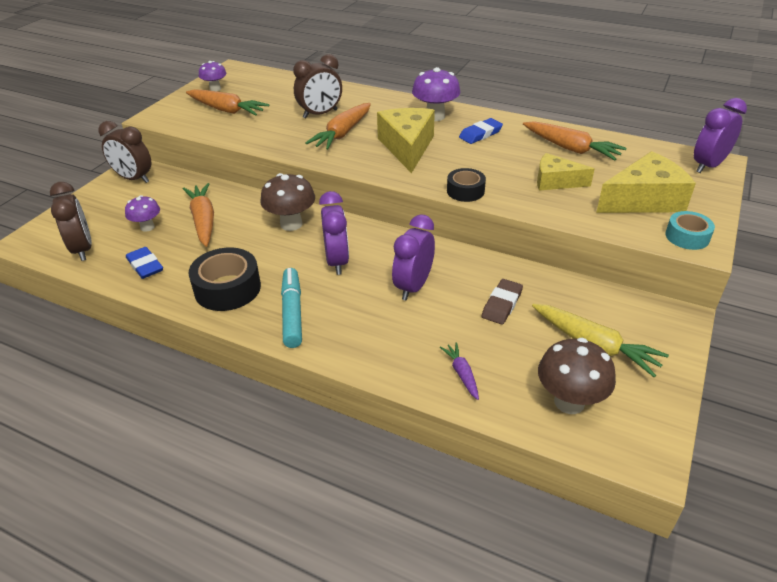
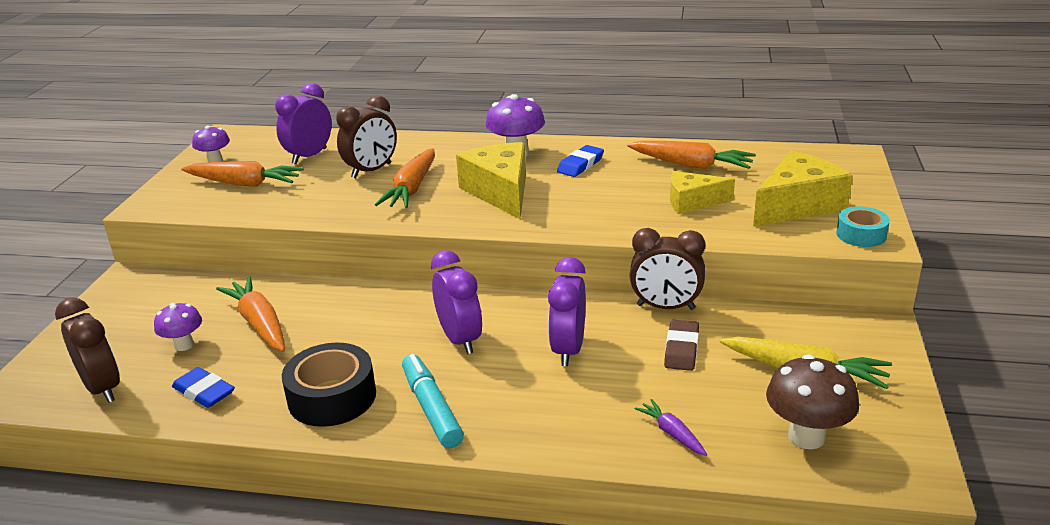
camera: 15 degrees left, 10 degrees down
brown clock [98,121,151,183] -> brown clock moved to [630,228,706,310]
brown mushroom [260,173,315,231] -> none
black tape [447,168,486,202] -> none
purple clock [694,98,747,173] -> purple clock moved to [275,83,332,164]

